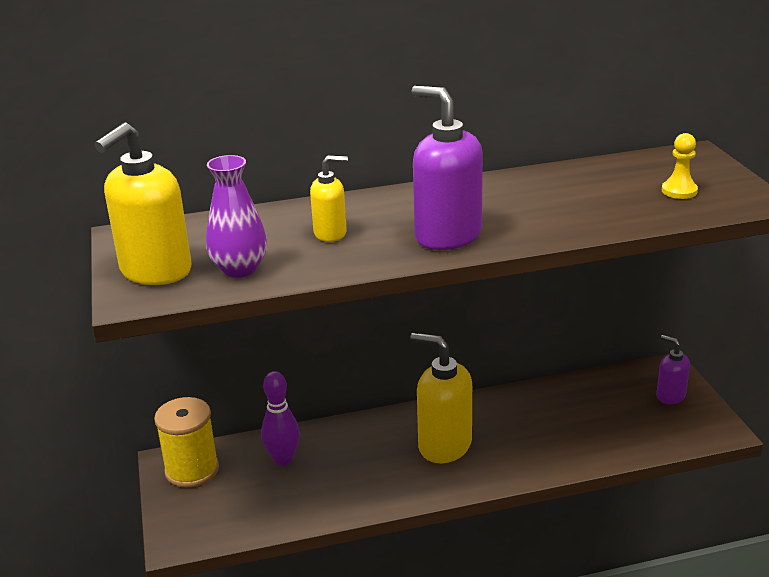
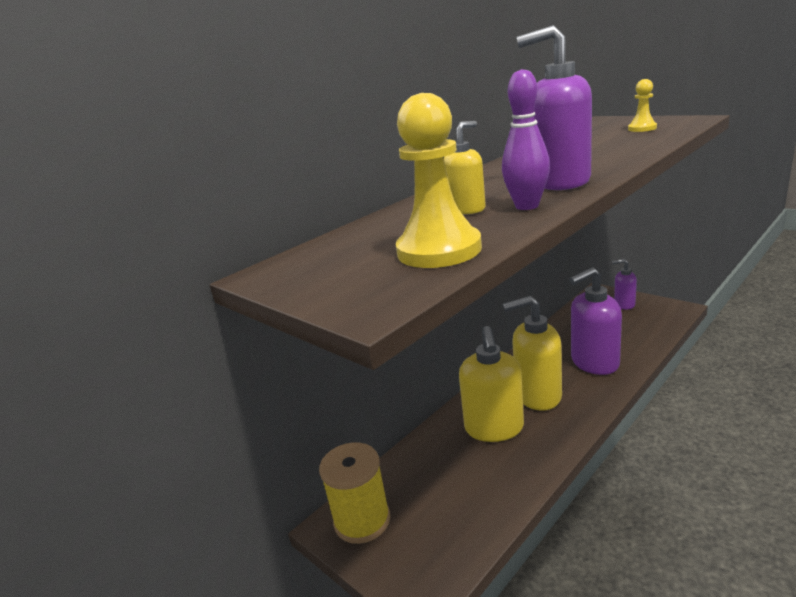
camera: 30 degrees left, 5 degrees down
yellow soap dispenser [94,122,192,285] -> yellow soap dispenser moved to [459,326,524,442]
purple vase [206,155,267,278] -> yellow pawn [396,93,482,268]
purple bowling pin [261,371,300,466] -> purple bowling pin moved to [502,69,550,210]
none -> purple soap dispenser [569,267,622,375]

